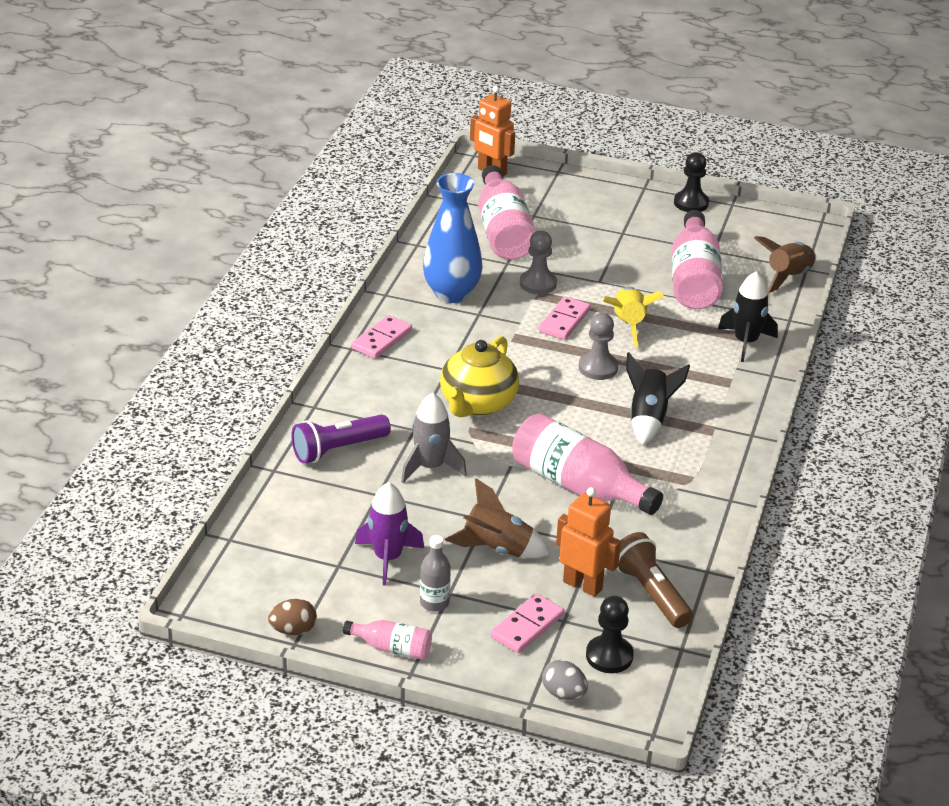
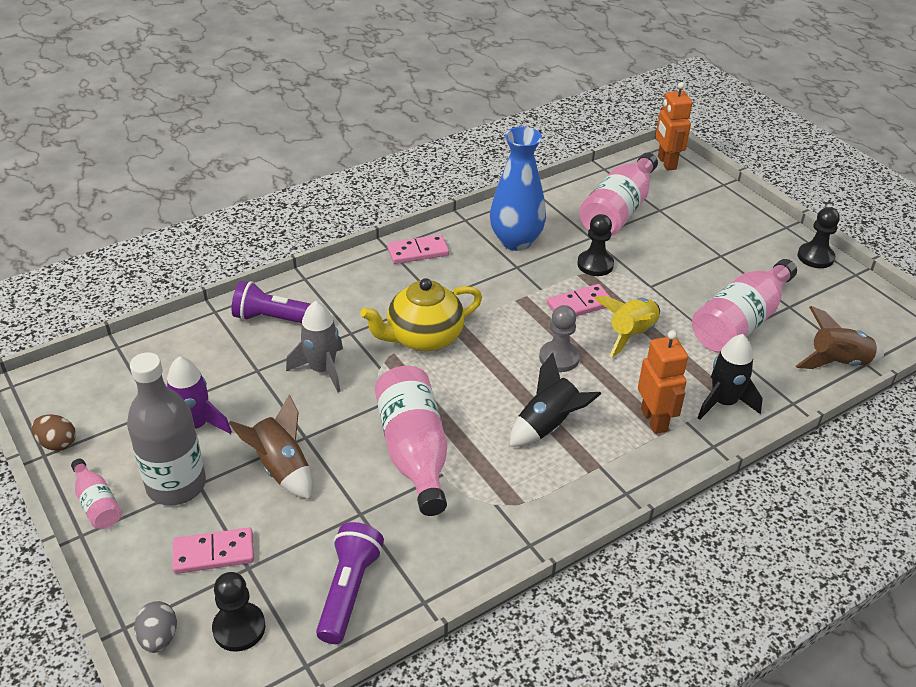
camera: 40 degrees right, 5 degrees up
grey bottle [420,535,451,612] -> grey bottle [127,352,206,506], size x2.01
grey pawn [520,231,557,294] -> black pawn [577,214,614,276]
orange robot [556,487,621,597] -> orange robot moved to [638,330,688,434]
brown flashlight [616,532,693,628] -> purple flashlight [316,522,384,644]

